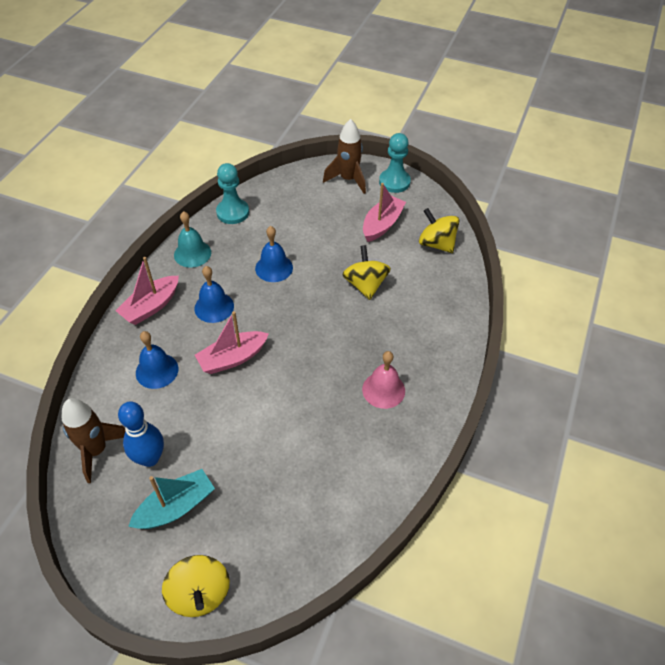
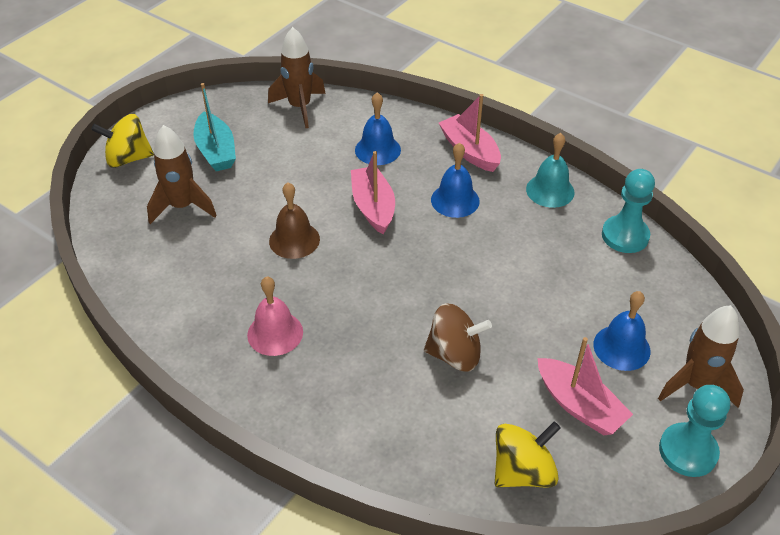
camera: 105 degrees right, 5 degrees down
blue bowling pin [118,402,164,467] -> none
blue bell [255,226,293,282] -> blue bell moved to [593,291,651,371]
yellow spinning top [342,245,391,300] -> brown spinning top [424,303,492,371]
none -> brown rocket [147,125,217,224]
none -> brown bell [269,182,320,259]

